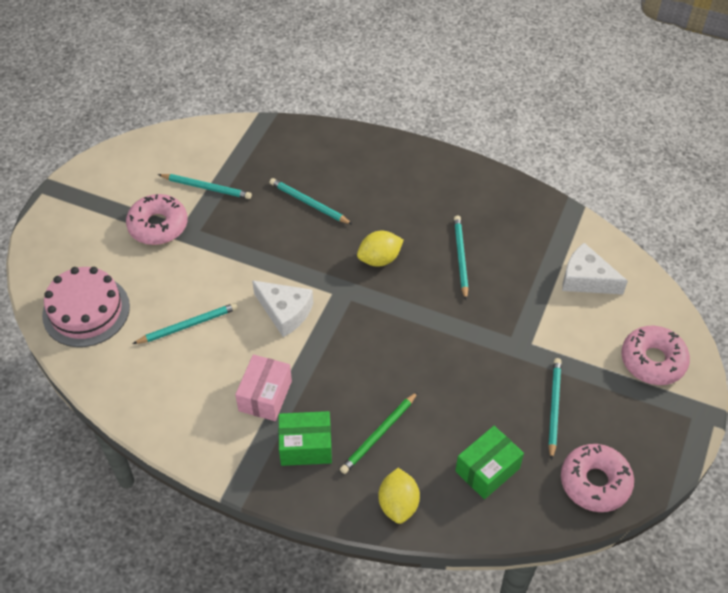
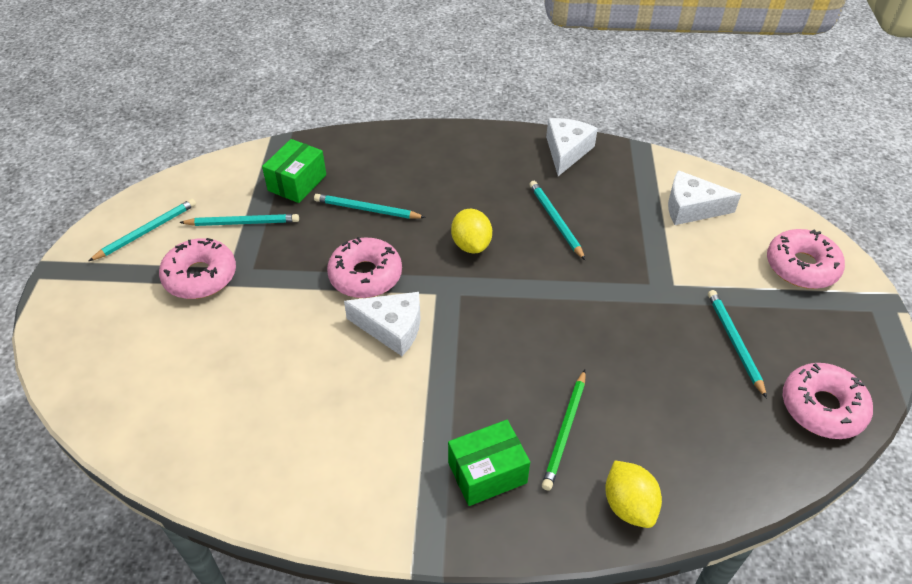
camera: 20 degrees left, 5 degrees down
pink cake [42,267,130,347] -> none
turquoise pencil [133,303,238,344] -> turquoise pencil moved to [89,198,196,261]
pink box [235,354,292,421] -> none
yellow lemon [357,231,404,267] -> yellow lemon turned 60 degrees counterclockwise [451,209,492,253]
green box [455,426,524,499] -> green box moved to [262,139,326,203]
none -> pink donut [327,237,402,298]
none -> white cheese [546,118,598,176]

